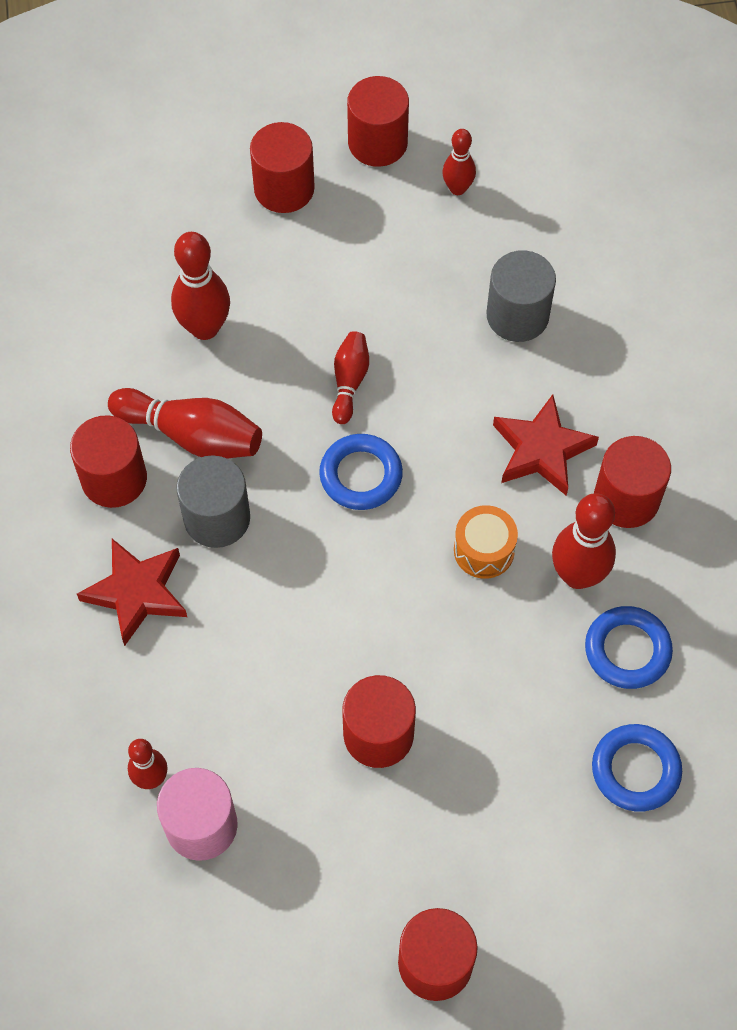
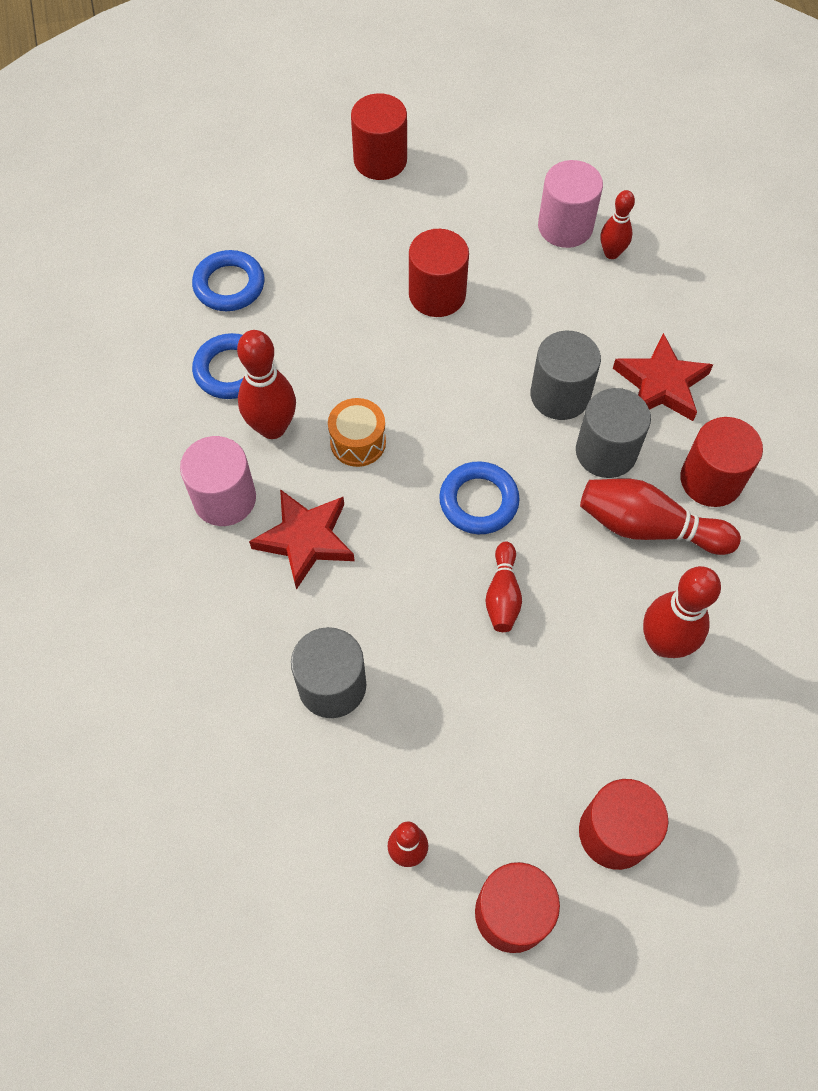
camera: 175 degrees right, 0 degrees up
red cylinder [594,436,671,528] -> pink cylinder [180,436,256,526]
none -> grey cylinder [530,331,601,420]

